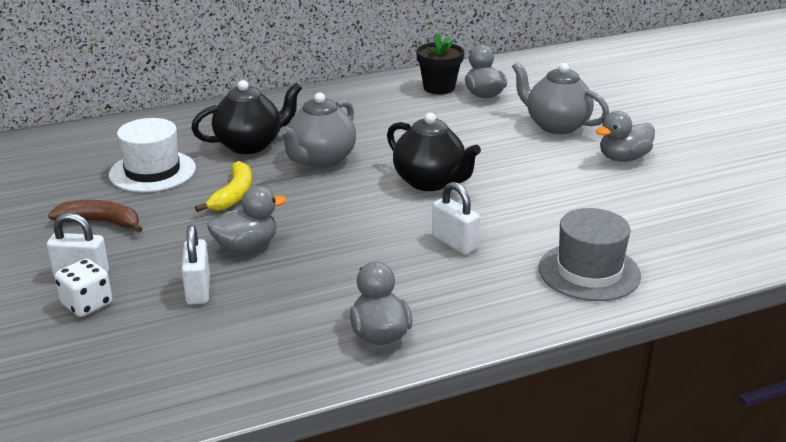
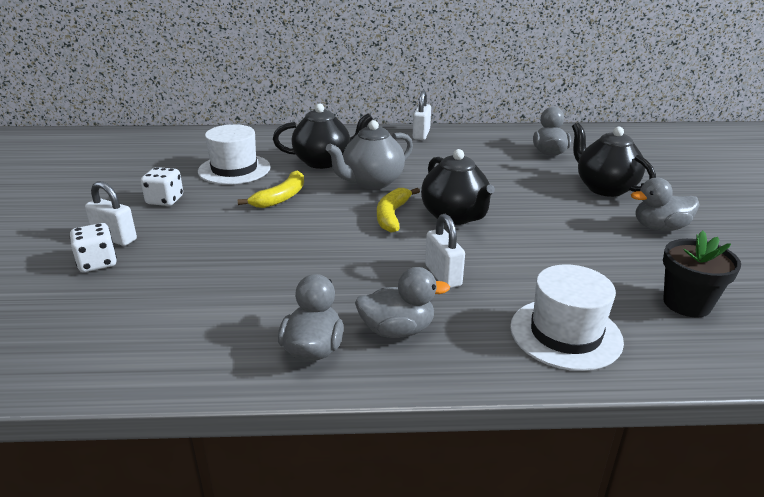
camera: 20 degrees right, 0 degrees up
brown banana [48,200,142,233] -> white dice [141,167,183,206]
white padlock [182,225,210,305] -> white padlock moved to [413,91,431,140]
grey duck [207,186,286,252] -> grey duck moved to [355,267,450,338]
black flower pot [416,33,464,94] -> black flower pot moved to [663,230,741,318]
grey teapot [512,62,609,134] -> black teapot [572,122,656,197]
grey hat [539,208,641,301] -> white hat [510,264,624,371]
none -> yellow banana [377,188,420,233]

